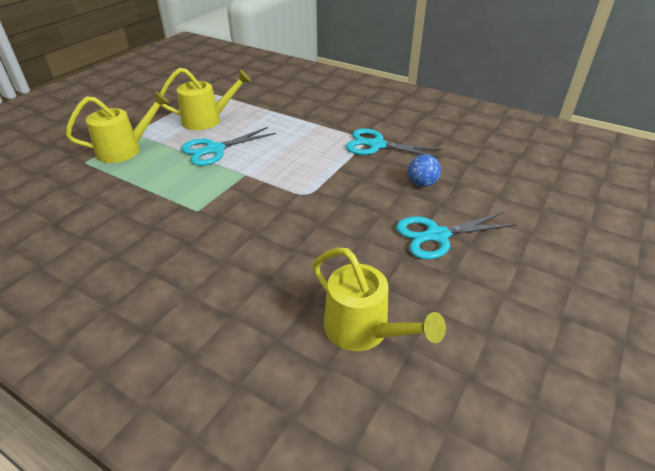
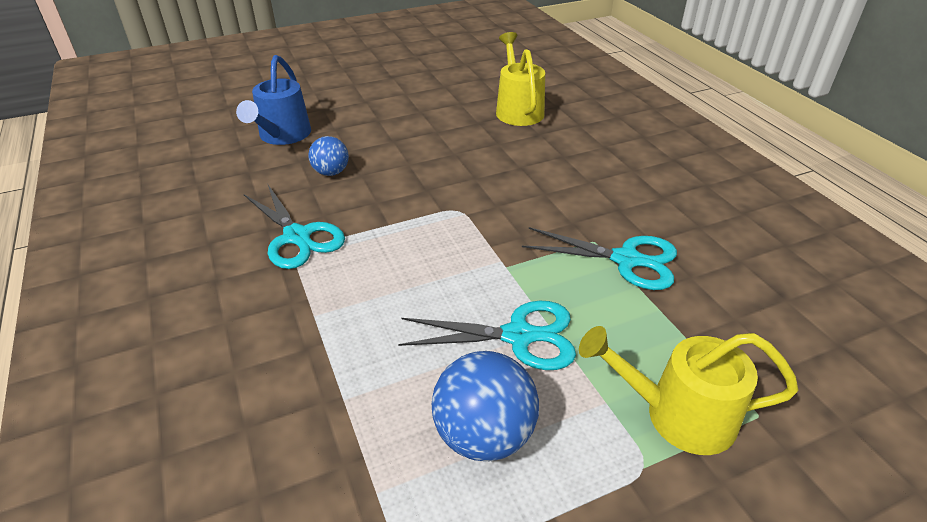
camera: 145 degrees left, 0 degrees up
yellow watering can [160,68,251,130] -> blue ball [432,351,539,461]
turquoise scissors [396,212,516,259] -> turquoise scissors moved to [522,227,677,290]
none -> blue watering can [236,55,311,145]

